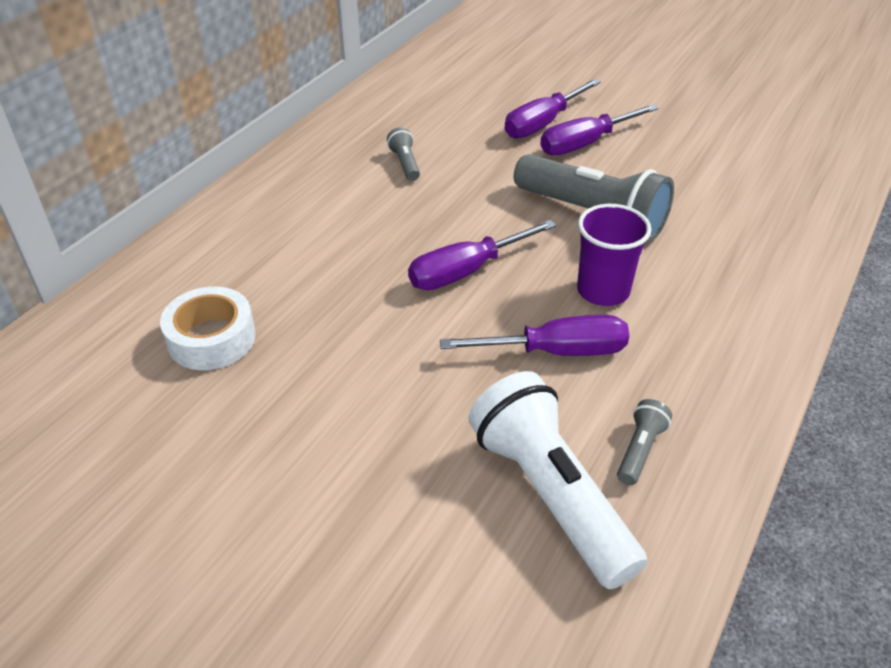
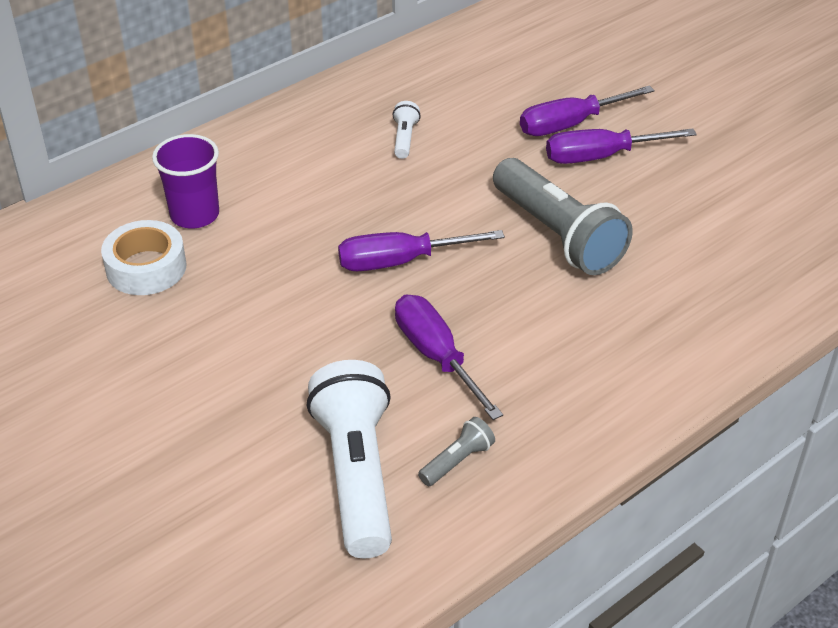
camera: 20 degrees right, 0 degrees up
grey flashlight [387,127,420,181] -> white flashlight [393,101,421,159]
purple screwdriver [440,315,629,356] -> purple screwdriver turned 135 degrees counterclockwise [395,295,503,420]
purple cup [577,204,652,306] -> purple cup moved to [152,134,219,228]

